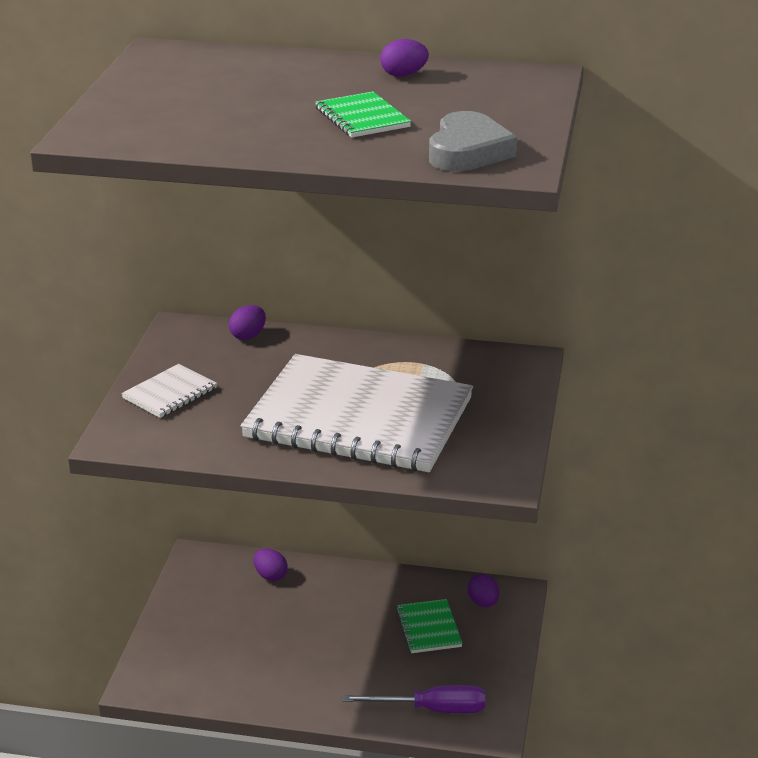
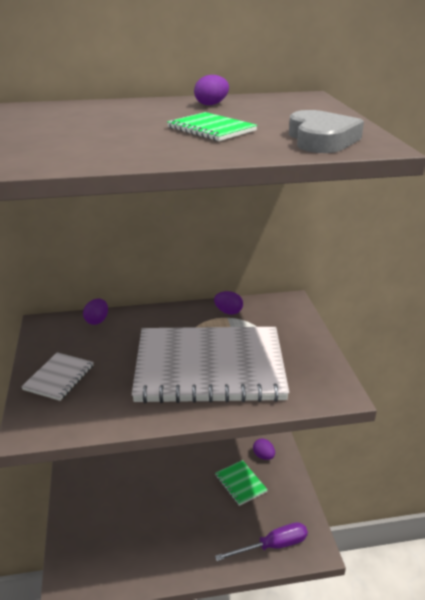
camera: 20 degrees left, 0 degrees up
purple egg [253,549,288,581] -> purple egg moved to [214,291,243,315]

